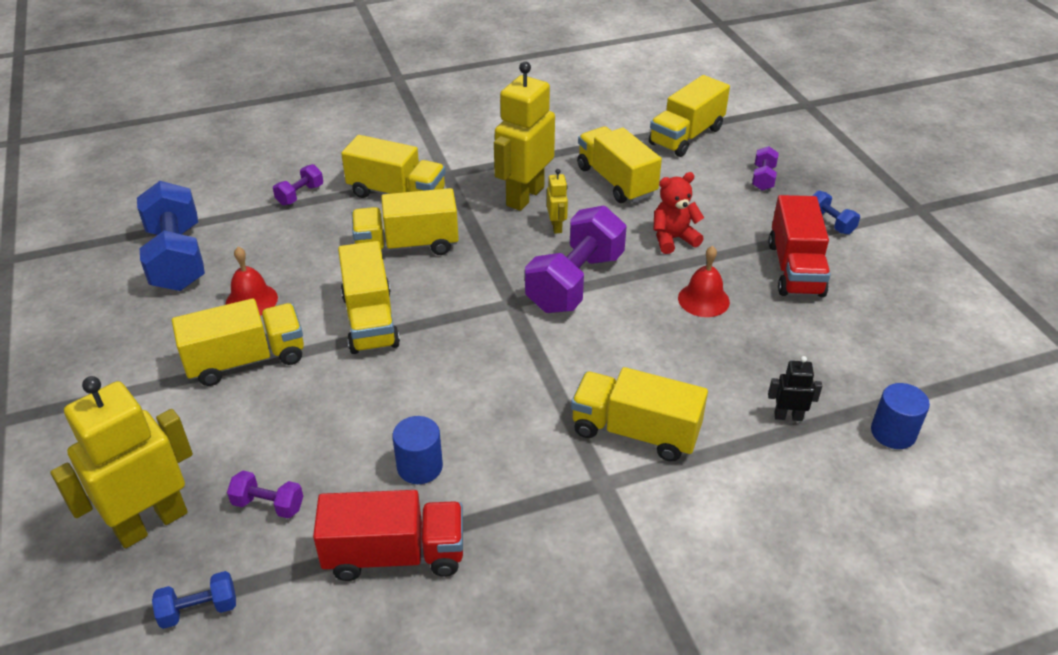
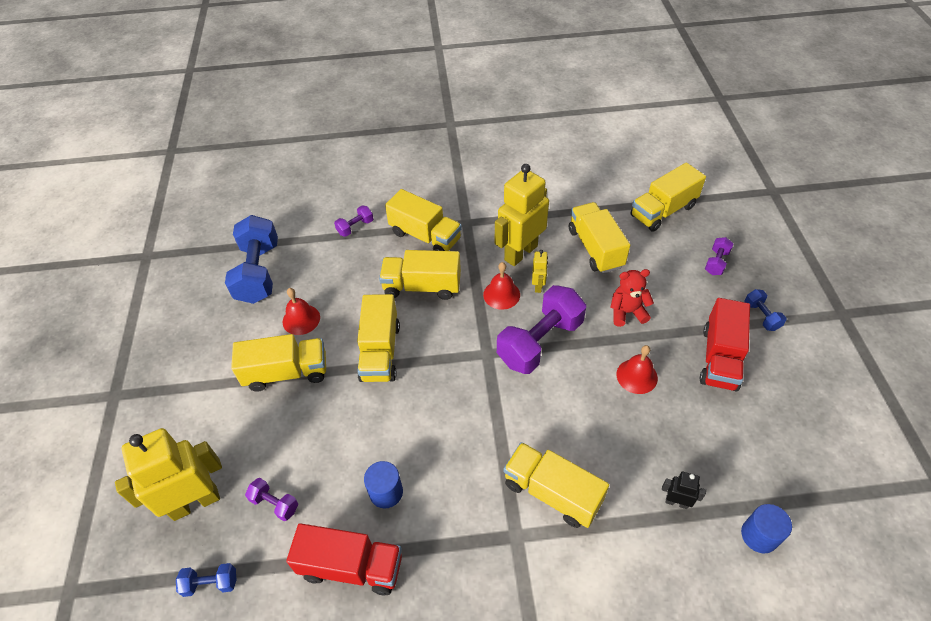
camera: 15 degrees right, 10 degrees up
none -> red bell [483,262,520,310]

